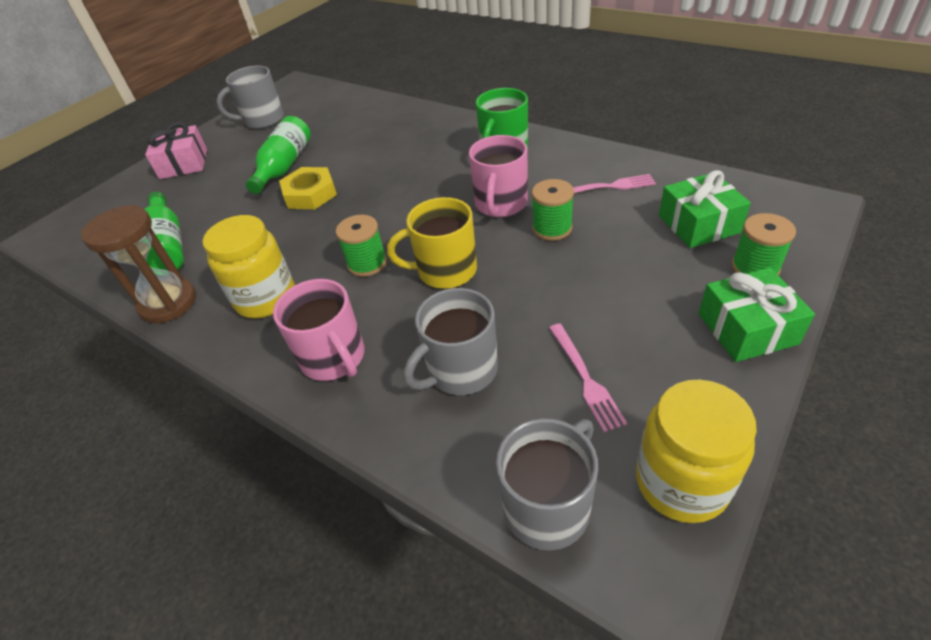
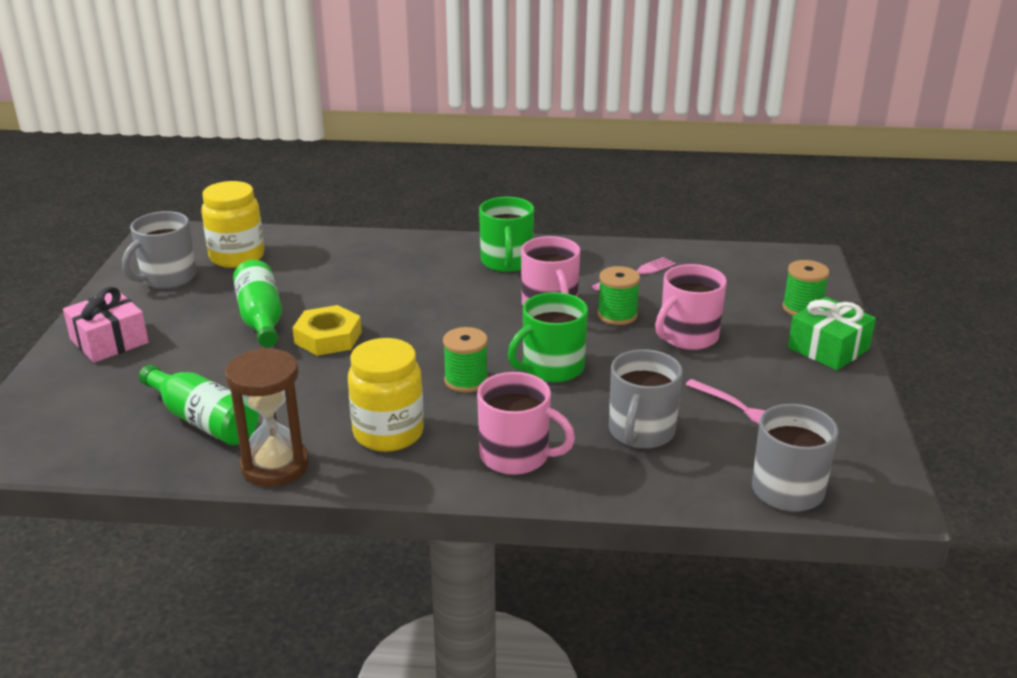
camera: 35 degrees left, 15 degrees down
yellow mug [387,197,477,289] -> green mug [508,292,588,382]
yellow jar [636,380,757,523] -> yellow jar moved to [201,181,264,268]
green gift [659,170,751,248] -> none
none -> pink mug [655,264,727,350]

